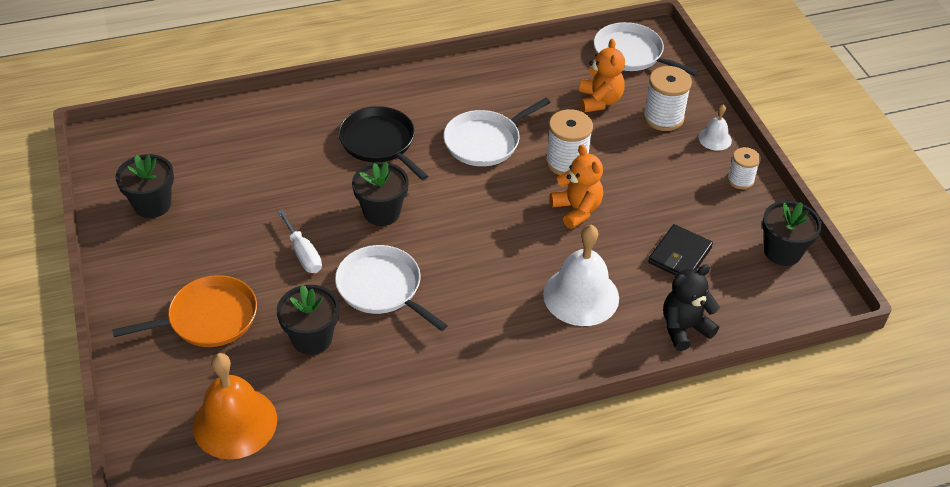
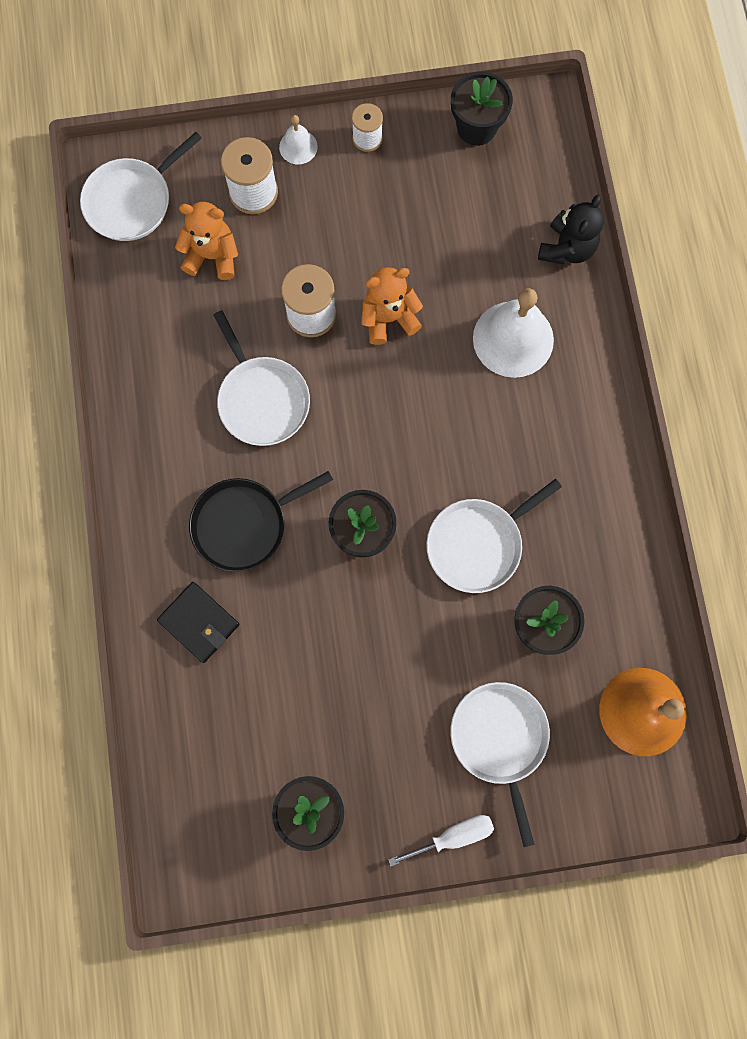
camera: 80 degrees left, 30 degrees up
orange pan [112,275,257,347] -> white pan [450,682,550,847]
white screwdriver [277,209,322,273] -> white screwdriver moved to [388,815,494,866]
black wallet [648,224,713,276] -> black wallet moved to [157,582,239,663]
black teddy bear [663,264,720,351] -> black teddy bear turned 135 degrees counterclockwise [538,195,604,265]

